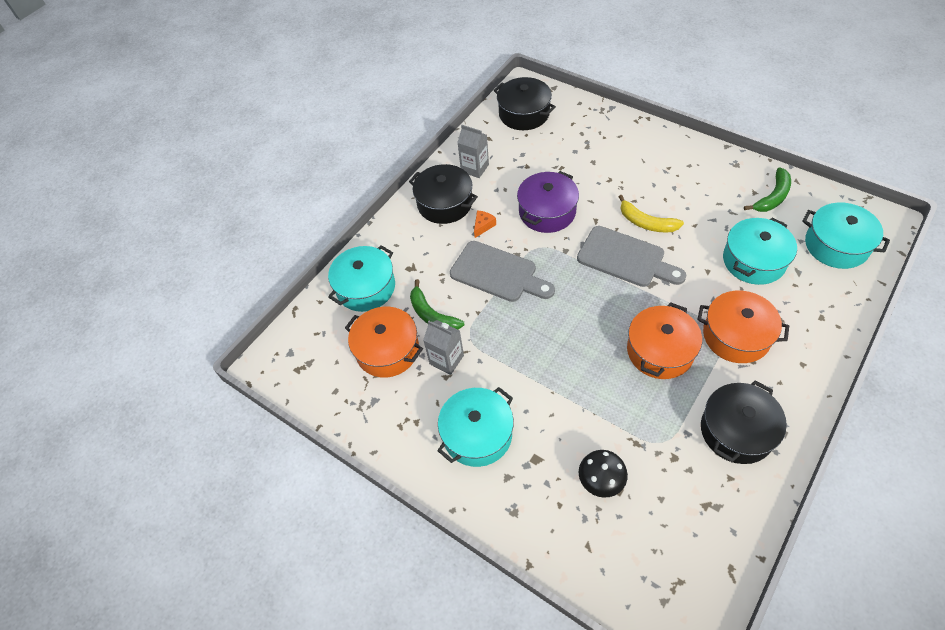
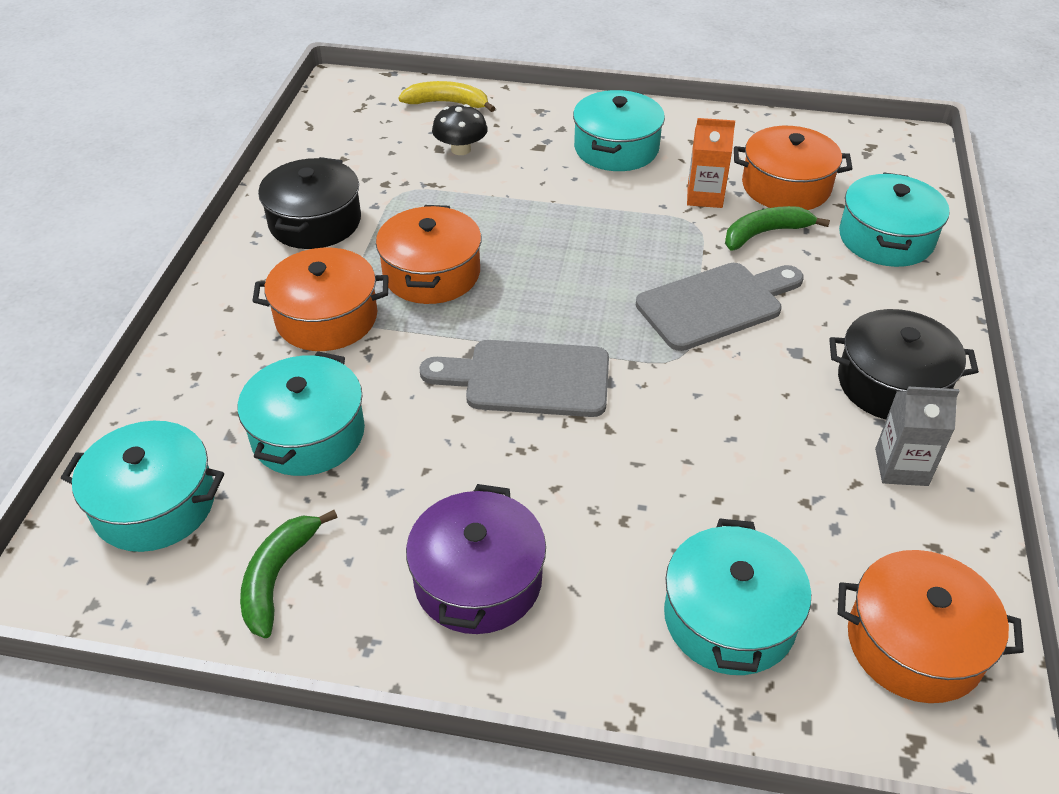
camera: 150 degrees right, 10 degrees down
green banana [410,279,464,330] -> green banana turned 45 degrees counterclockwise [725,206,830,250]
grey carton [423,320,464,375] -> orange carton [687,118,735,208]
grey cutting board [450,241,555,302] -> grey cutting board turned 150 degrees clockwise [636,263,804,351]
orange cheese [474,210,496,238] -> none
black pot [494,77,556,130] -> orange pot [838,550,1024,703]
purple pot [517,171,579,233] -> purple pot moved to [406,484,546,634]
yellow banana [618,195,684,233] -> yellow banana moved to [398,81,495,112]
none -> turquoise pot [664,519,811,675]

